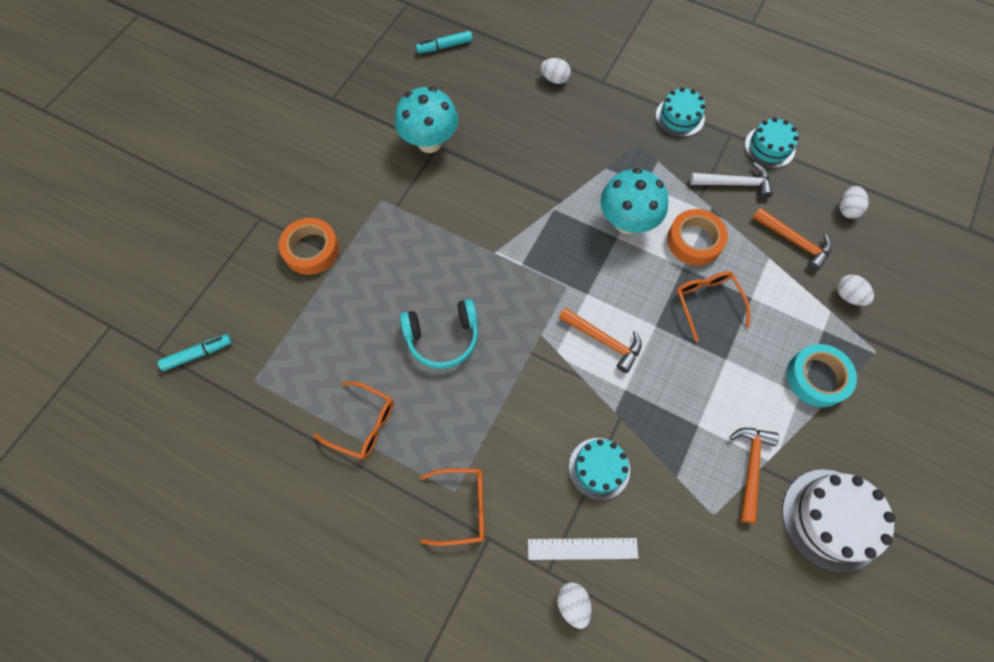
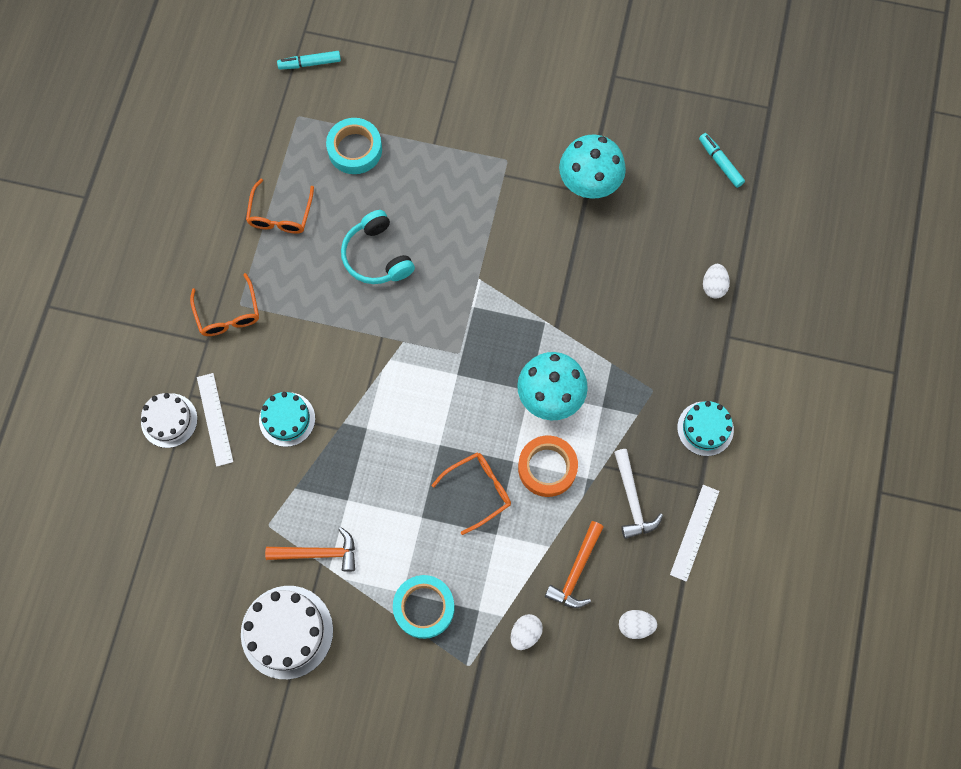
camera: 75 degrees right, 5 degrees up
turquoise marker [158,334,232,371] -> turquoise marker turned 120 degrees clockwise [277,51,341,70]
orange tape [279,218,339,275] -> none
white egg [557,582,592,629] -> white cake [141,393,198,448]
orange hammer [559,307,642,373] -> none
turquoise cake [745,117,799,168] -> white ruler [670,485,719,582]
none -> turquoise tape [326,118,382,174]

